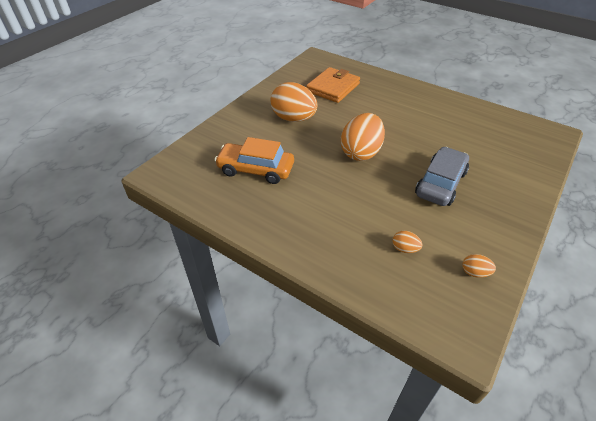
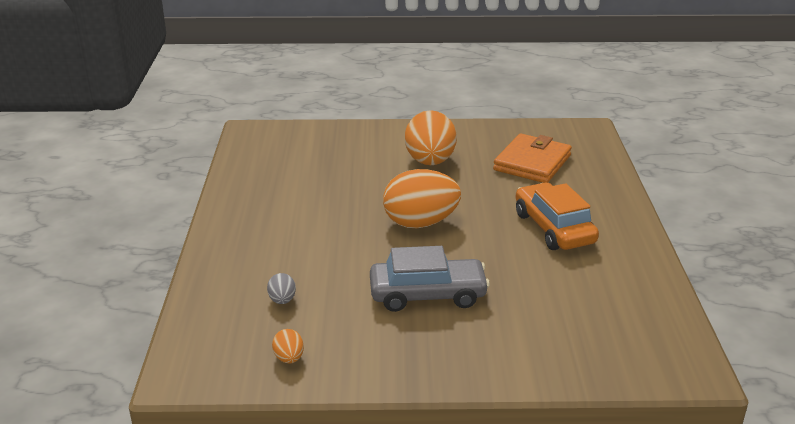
camera: 55 degrees right, 15 degrees down
orange car [215,137,294,184] -> orange car moved to [516,183,599,250]
orange wallet [306,67,360,103] -> orange wallet turned 60 degrees counterclockwise [493,134,572,183]
orange egg [392,231,422,253] -> grey egg [267,273,296,304]

